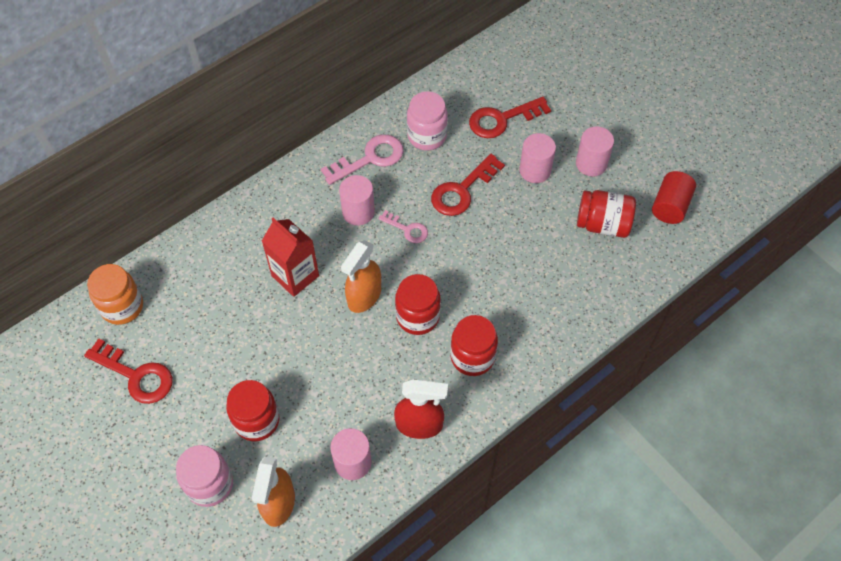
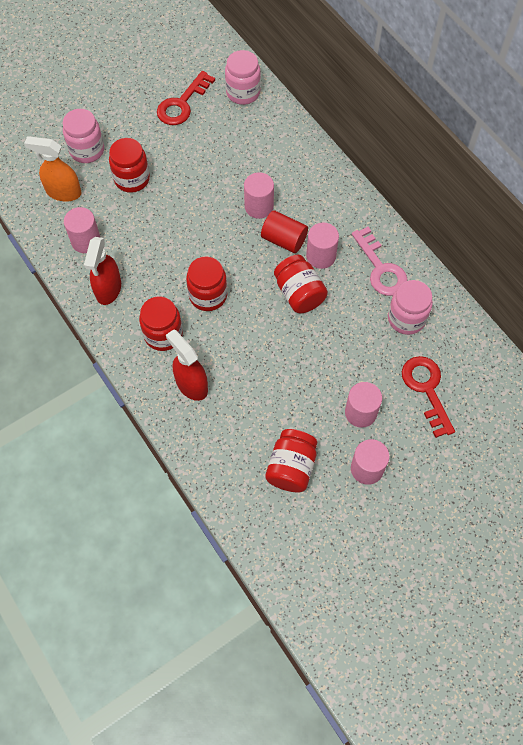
camera: 95 degrees right, 5 degrees up
orange jar [87,264,143,325] -> pink jar [225,50,261,105]
red carton [262,218,319,297] -> pink cylinder [244,172,274,219]
orange spray bottle [341,240,381,313] -> none
pink key [379,210,428,243] -> red jar [274,255,328,313]
red key [431,154,505,216] -> none
red cylinder [652,171,696,224] -> red cylinder moved to [261,211,308,253]
none -> red spray bottle [166,329,208,401]

